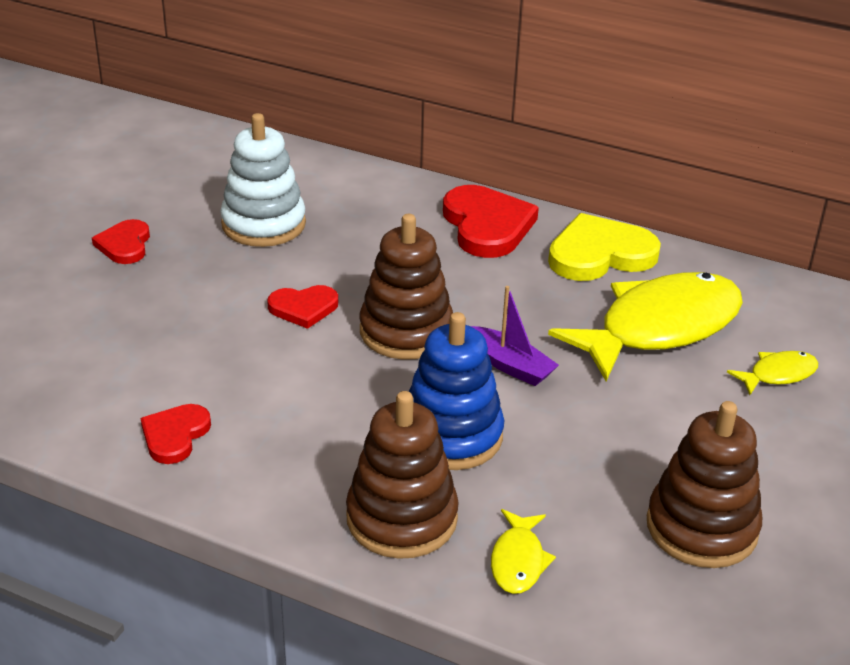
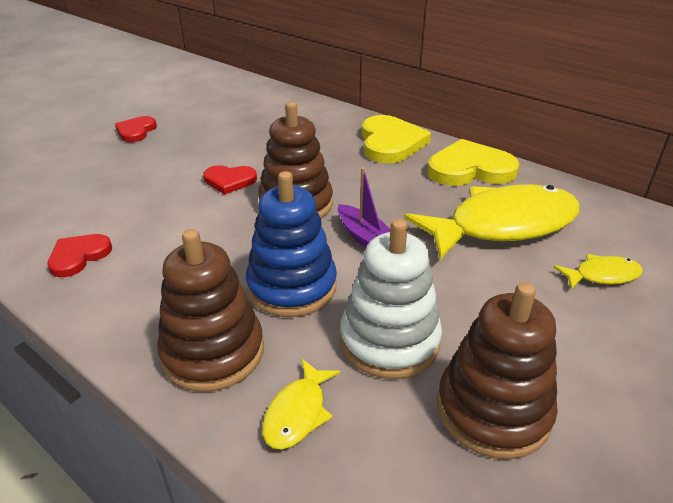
camera: 15 degrees right, 0 degrees up
white stacking toy [220,113,306,247] -> white stacking toy moved to [340,219,442,379]
red heart [443,185,539,258] -> yellow heart [361,115,431,164]

